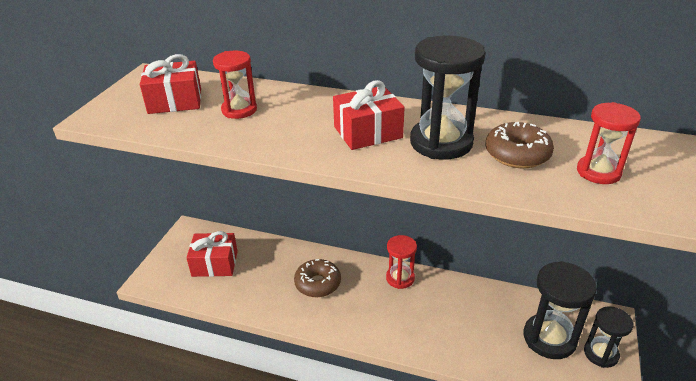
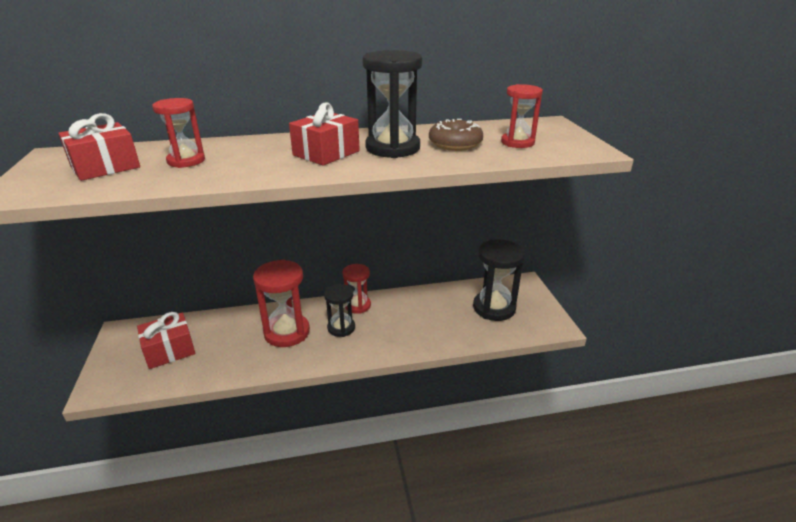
camera: 30 degrees left, 5 degrees down
brown donut [294,259,341,297] -> red hourglass [253,259,310,347]
black hourglass [584,306,633,368] -> black hourglass moved to [324,284,355,337]

